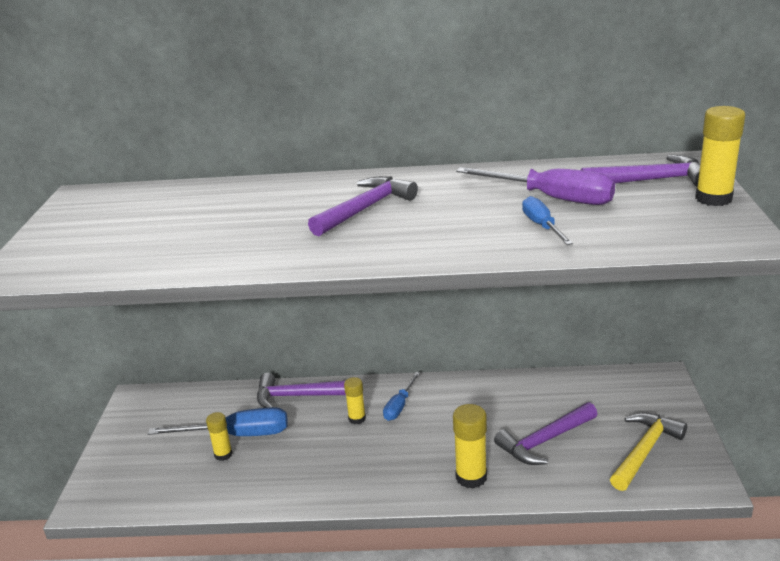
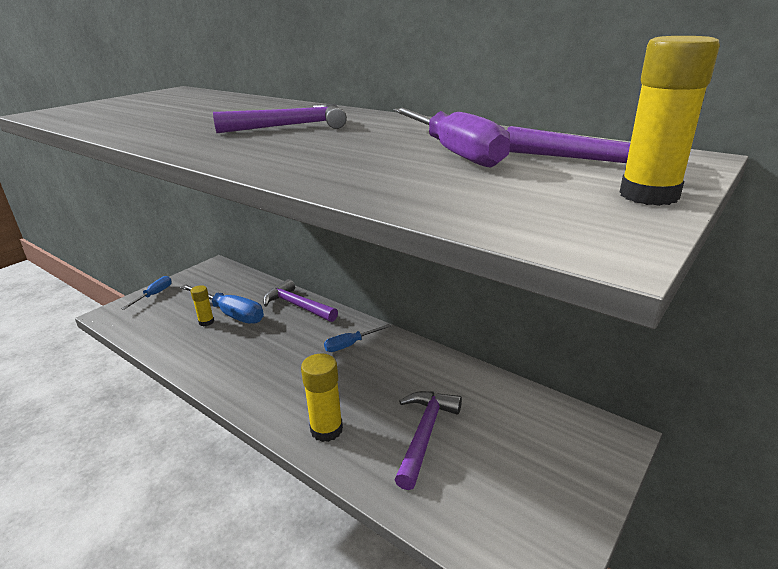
camera: 35 degrees right, 0 degrees up
yellow glue stick [344,377,366,424] -> none
purple hammer [494,402,597,465] -> purple hammer turned 105 degrees clockwise [394,391,462,490]
blue screwdriver [522,196,573,245] -> blue screwdriver moved to [121,276,172,310]
yellow hammer [610,413,687,491] -> none

